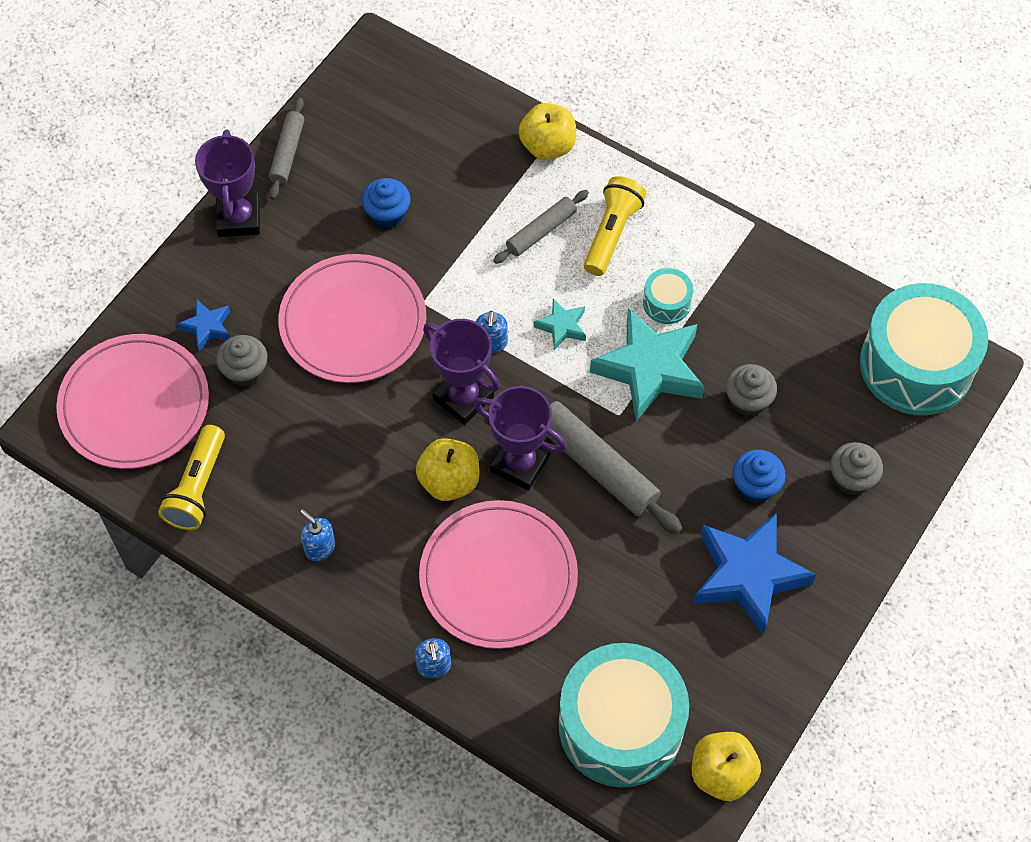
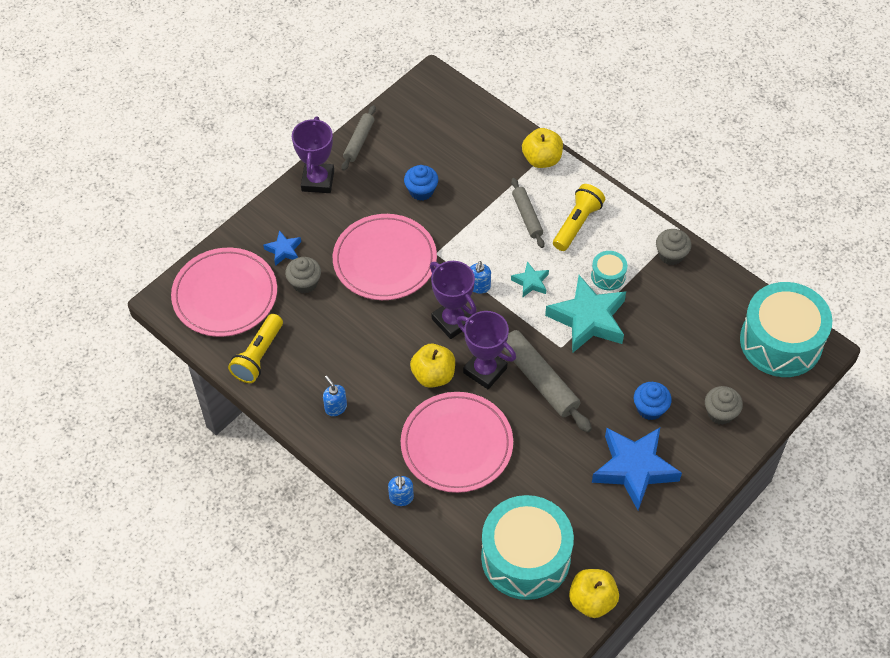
camera: 10 degrees right, 5 degrees down
grey rolling pin [493,190,589,264] -> grey rolling pin turned 75 degrees counterclockwise [511,178,544,248]
grey cupcake [726,364,777,417] -> grey cupcake moved to [656,229,691,265]

